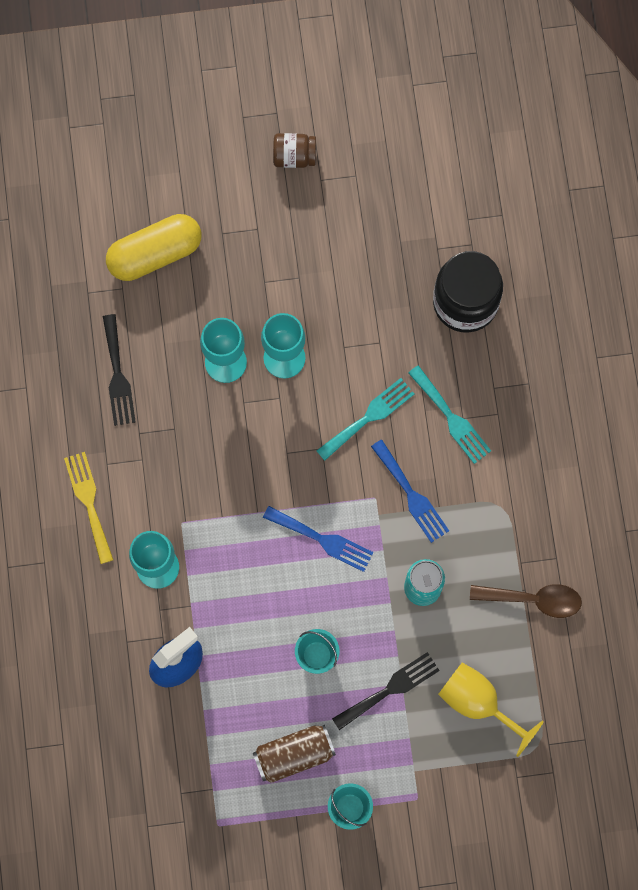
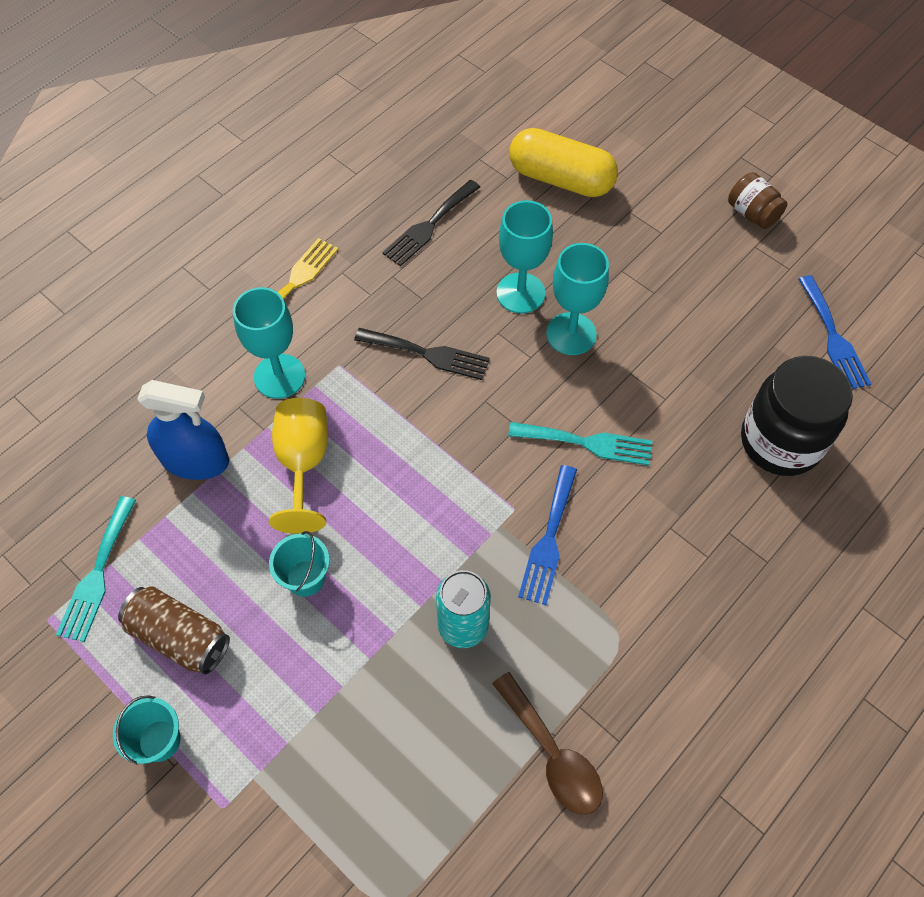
camera: 50 degrees right, 15 degrees down
blue fork [263,506,374,572] -> blue fork moved to [799,275,871,389]
black fork [332,652,440,730] -> black fork moved to [354,328,490,380]
turquoise fork [408,365,491,464] -> turquoise fork moved to [56,496,136,642]
yellow goblet [438,662,544,757] -> yellow goblet moved to [269,398,328,534]

